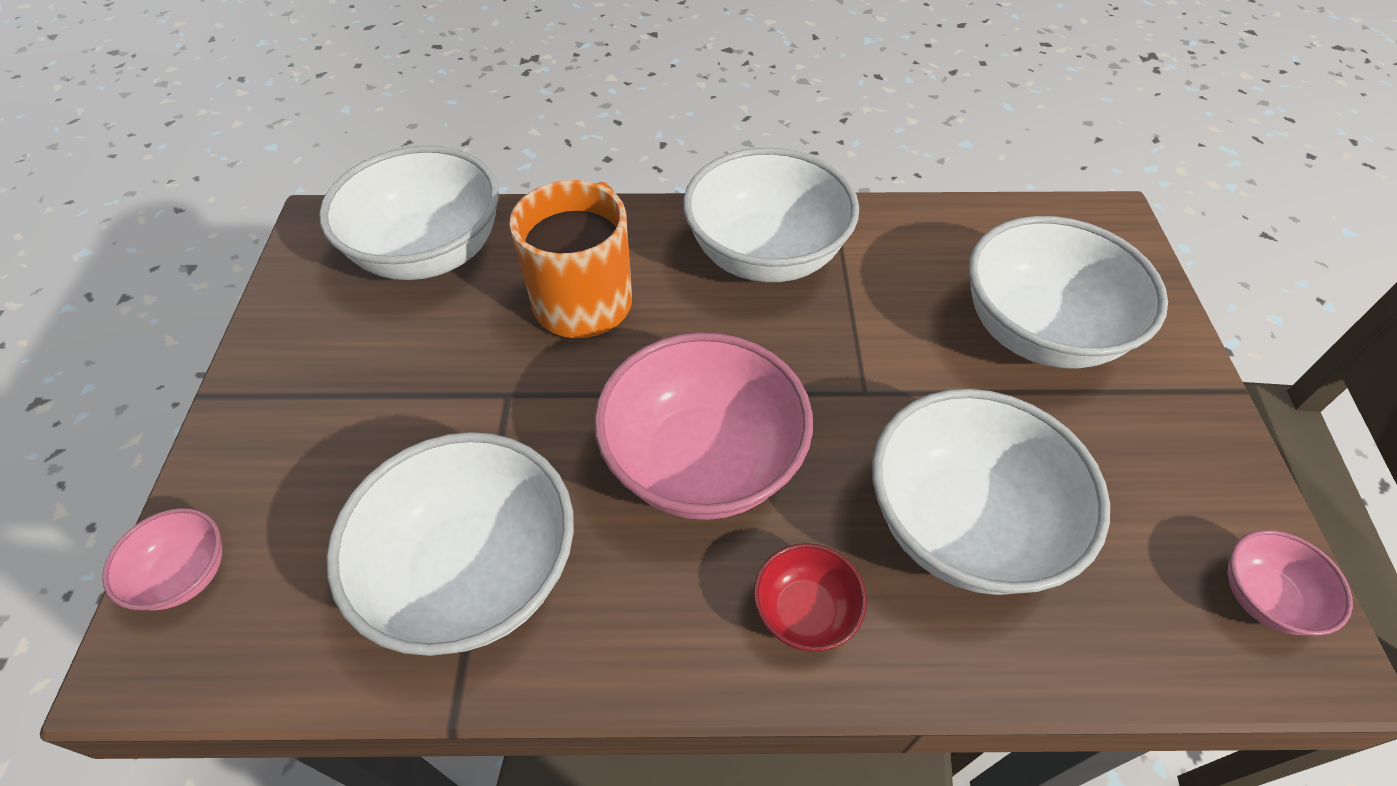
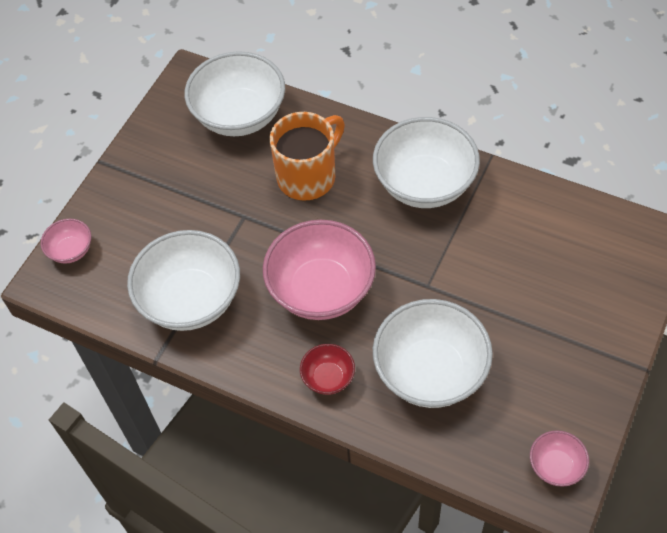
camera: 30 degrees right, 5 degrees up
white bowl [969,216,1168,369] -> none

